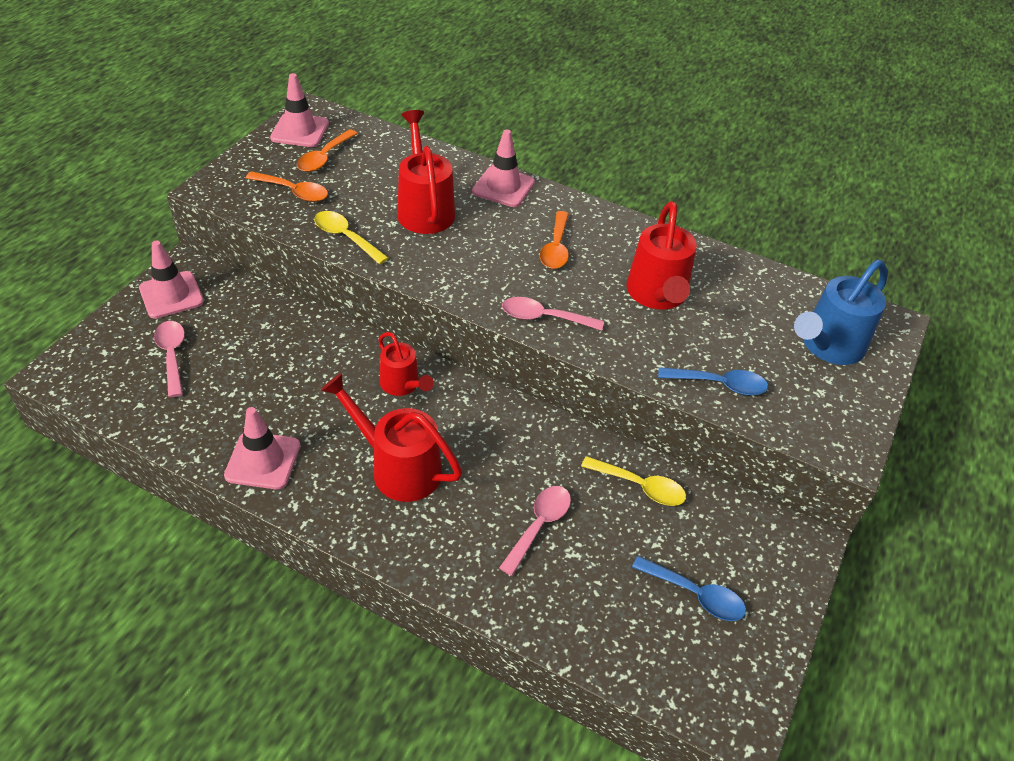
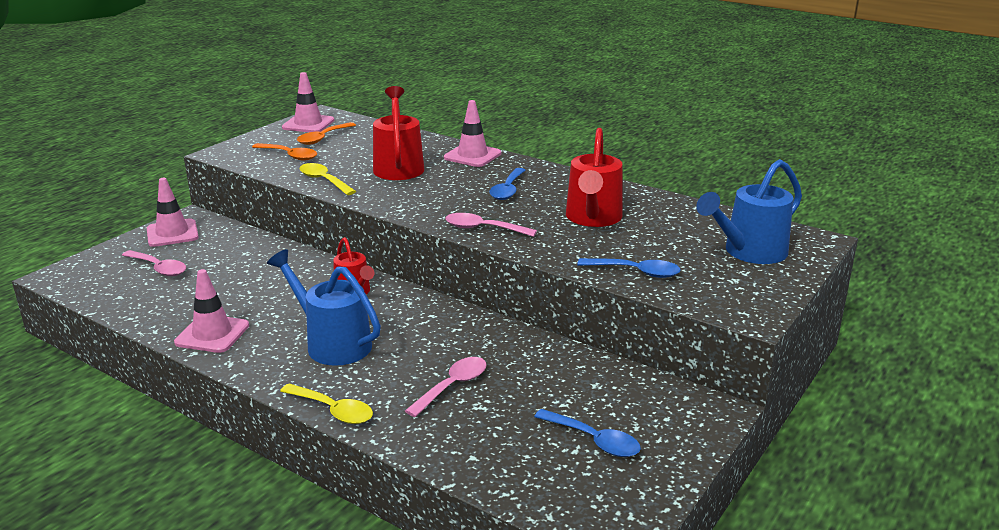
camera: 10 degrees right, 20 degrees down
pink spoon [154,321,185,397] -> pink spoon turned 135 degrees clockwise [122,250,186,276]
red watering can [320,373,462,502] -> blue watering can [267,249,381,366]
orange spoon [540,211,569,269] -> blue spoon [489,168,525,200]
yellow spoon [581,456,686,506] -> yellow spoon moved to [280,384,373,424]

